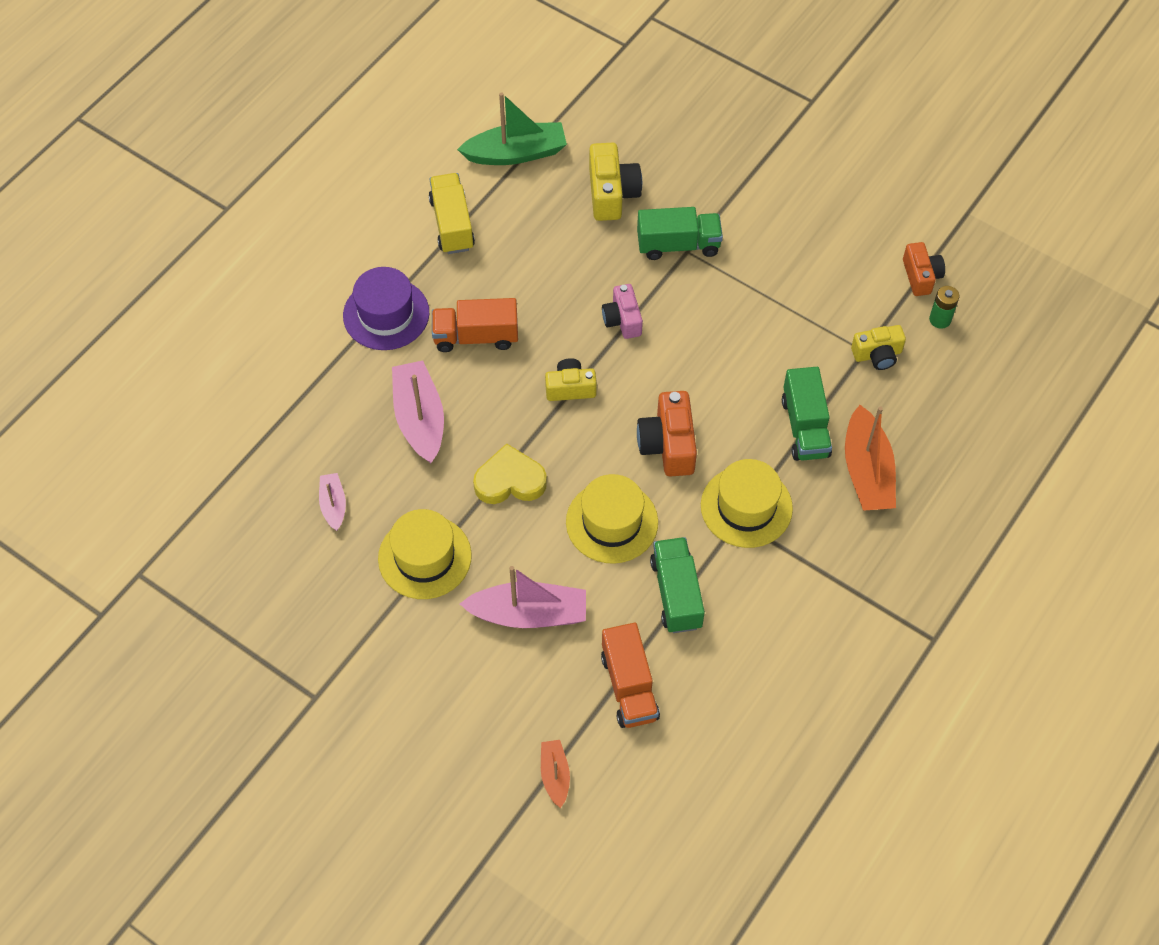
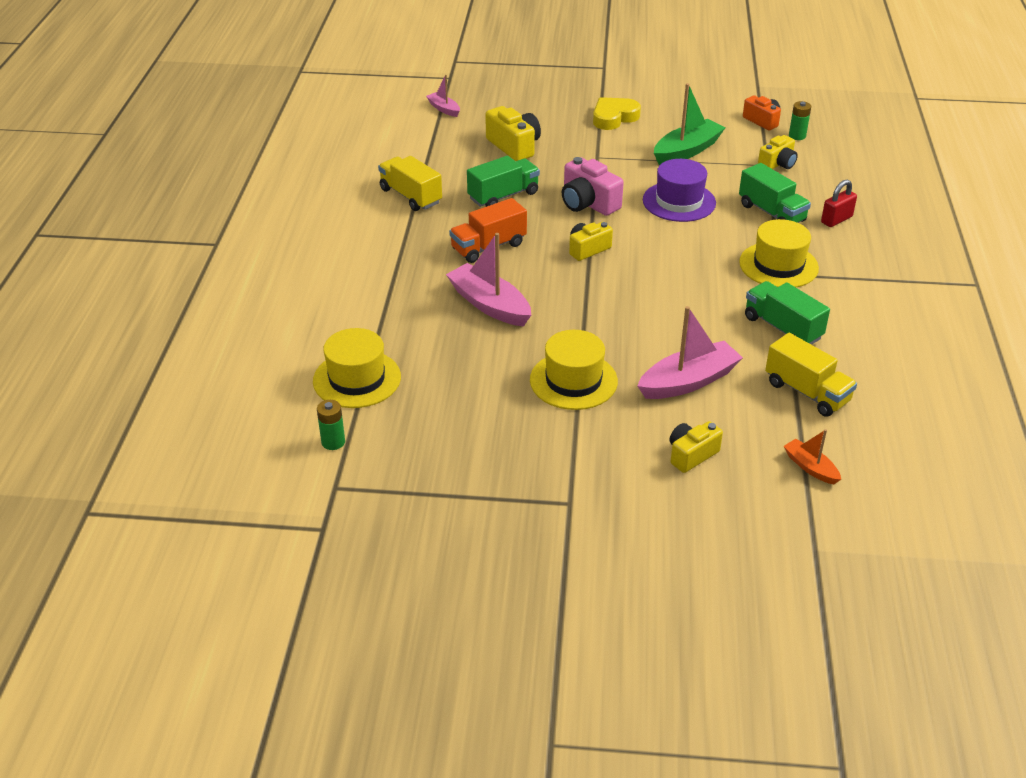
camera: 30 degrees left, 20 degrees down
pink boat [319,473,346,531] -> pink boat moved to [426,75,460,117]
purple hat [343,267,429,350] -> purple hat moved to [643,159,716,222]
green boat [457,92,567,165] -> green boat moved to [654,83,726,165]
yellow heart [473,443,547,504] -> yellow heart moved to [593,97,641,130]
yellow hat [566,474,658,564] -> yellow hat moved to [313,328,401,408]
orange truck [601,622,660,728] -> yellow truck [765,333,857,417]
pink camera [602,284,643,339] -> pink camera [562,157,624,216], size x1.50
green truck [637,207,723,260] -> green truck moved to [467,156,540,207]
orange camera [637,391,697,477] -> none
orange boat [845,405,896,511] -> red padlock [821,180,857,227]
none -> green battery [317,400,345,450]
none -> yellow camera [669,421,723,473]

